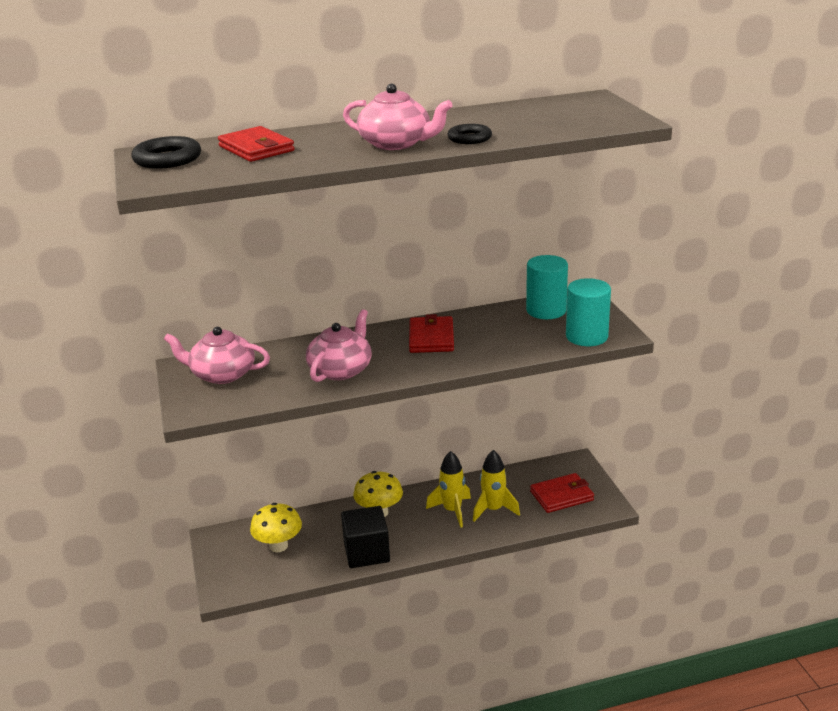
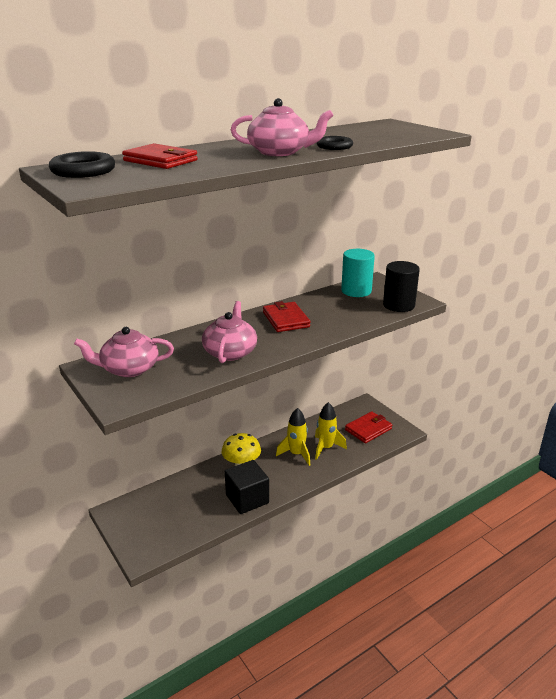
camera: 20 degrees left, 0 degrees up
yellow mushroom [250,503,302,552] -> none
turquoise cylinder [566,278,611,346] -> black cylinder [383,261,420,312]

